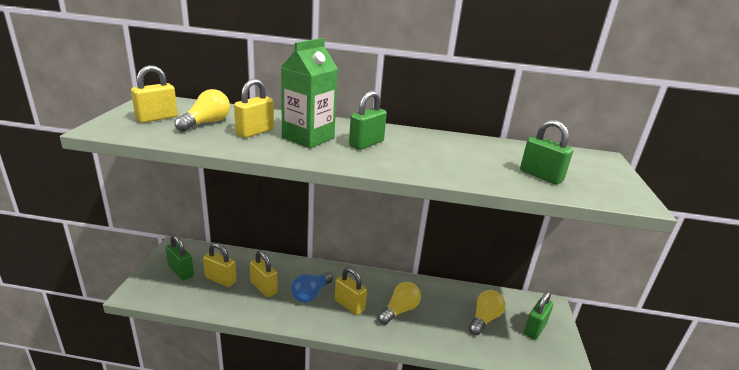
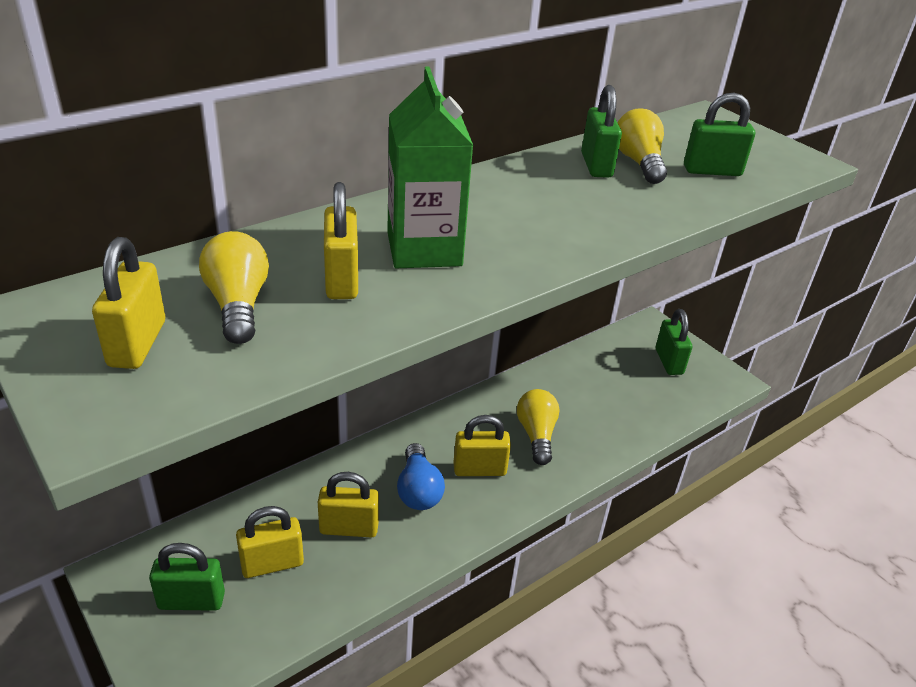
camera: 45 degrees left, 10 degrees up
green padlock [349,91,387,150] -> green padlock moved to [581,85,622,178]
yellow light bulb [469,290,505,335] -> yellow light bulb moved to [617,108,667,184]

